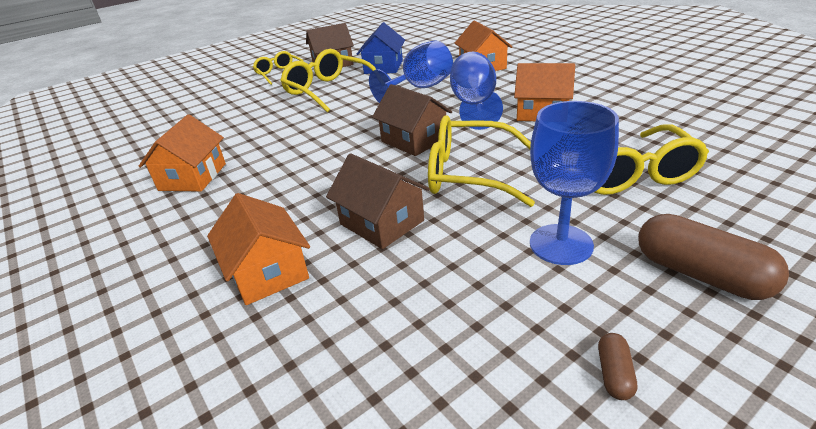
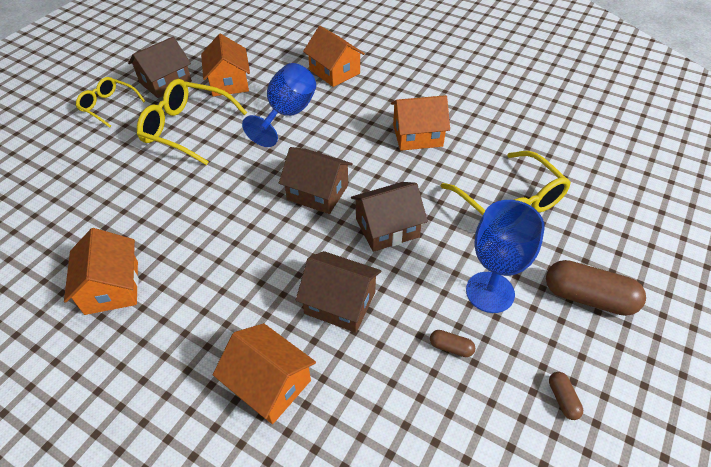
camera: 25 degrees left, 15 degrees up
blue house [357,23,405,74] -> orange house [201,34,250,96]
yellow glasses [428,115,535,207] -> brown house [351,182,428,252]
blue goblet [450,52,503,130] -> none
none -> brown capsule [430,330,475,357]

